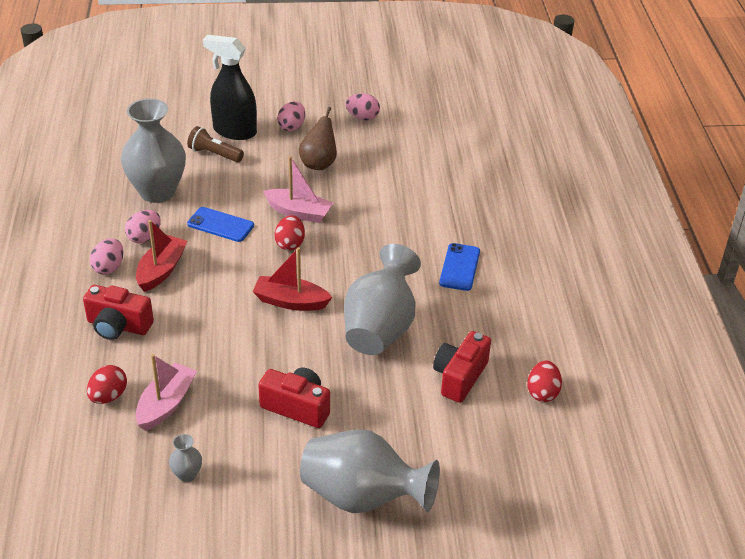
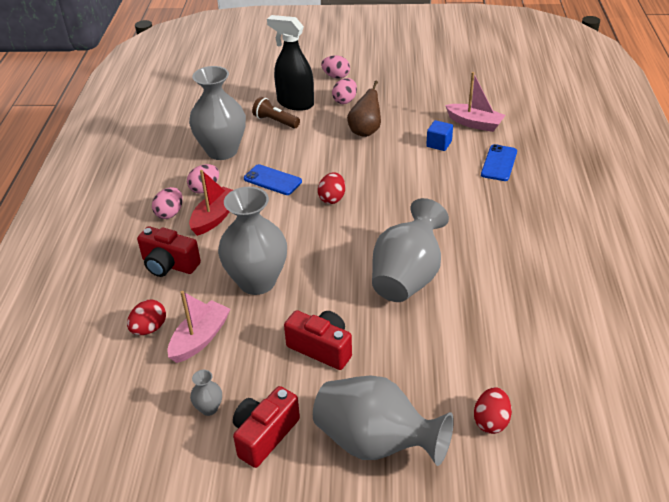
camera: 10 degrees right, 0 degrees up
red boat [252,247,333,311] -> none
pink boat [263,156,333,223] -> pink boat moved to [445,72,505,132]
pink egg [345,93,380,120] -> pink egg moved to [321,55,350,78]
red camera [433,331,491,403] -> red camera moved to [233,386,300,468]
blue phone [439,243,480,291] -> blue phone moved to [481,144,517,181]
red egg [527,360,562,402] -> red egg moved to [474,387,512,434]
none -> grey vase [218,187,287,295]
none -> blue cube [426,120,453,151]

